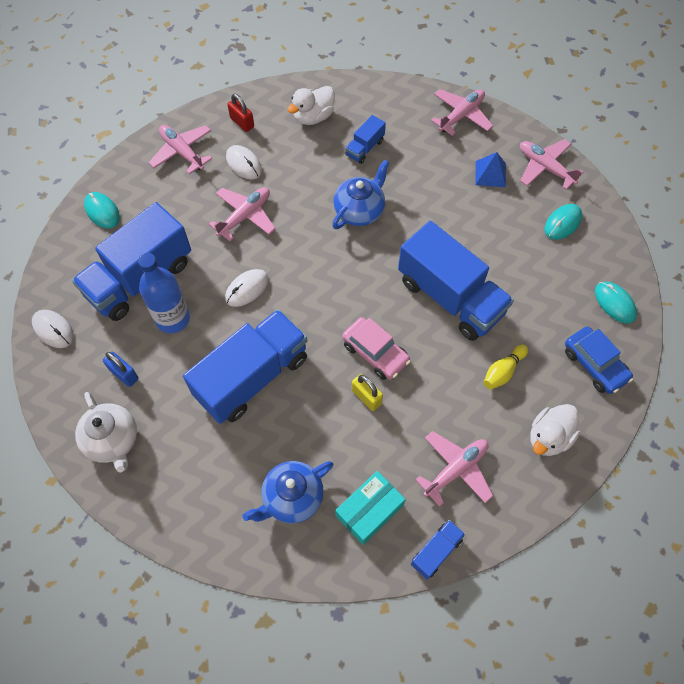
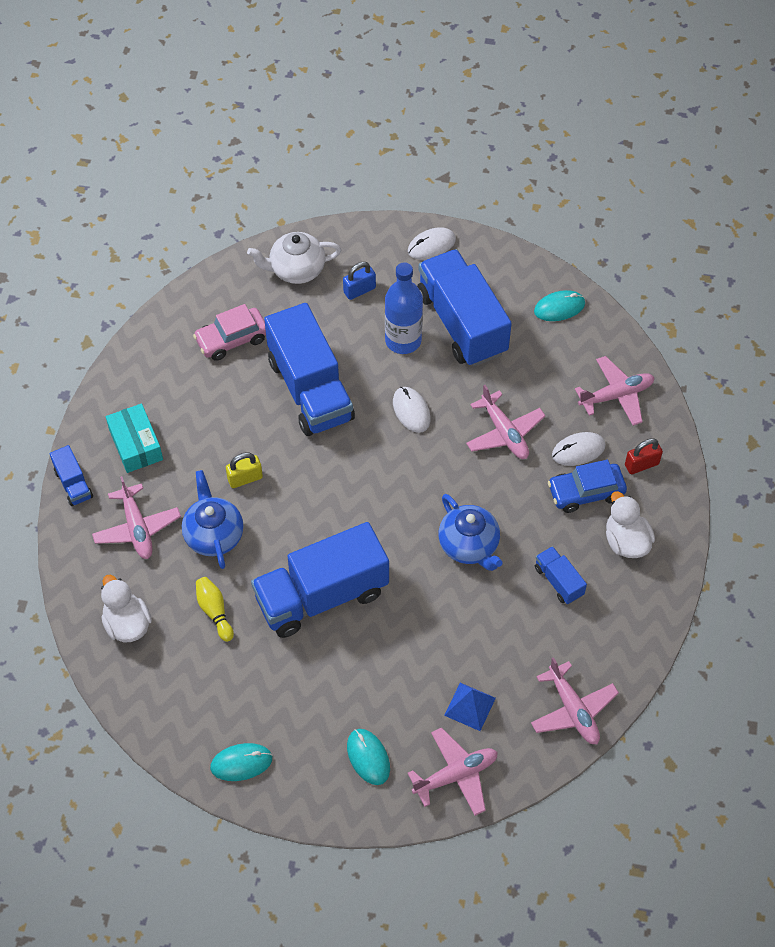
camera: 110 degrees right, 5 degrees down
blue teapot [243,461,333,524] -> blue teapot moved to [182,470,244,569]
pink car [342,317,411,380] -> pink car moved to [193,304,266,361]
blue car [565,327,633,394] -> blue car moved to [548,460,627,513]

